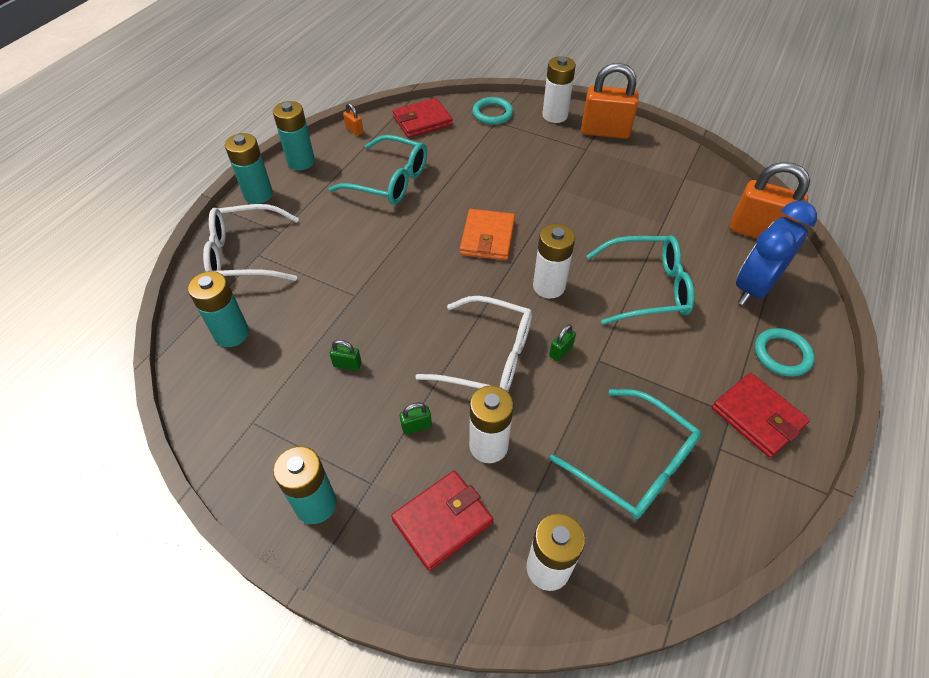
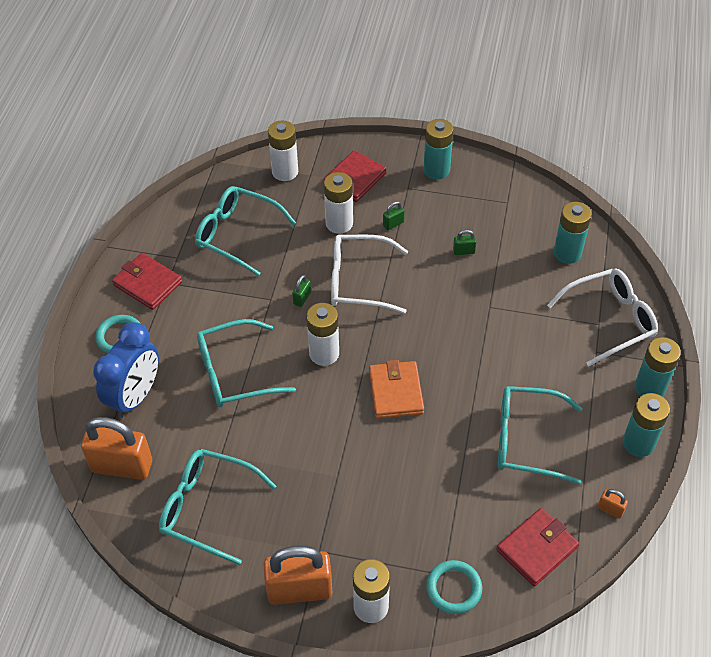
camera: 165 degrees right, 0 degrees up
none -> turquoise glasses [159,449,276,565]

